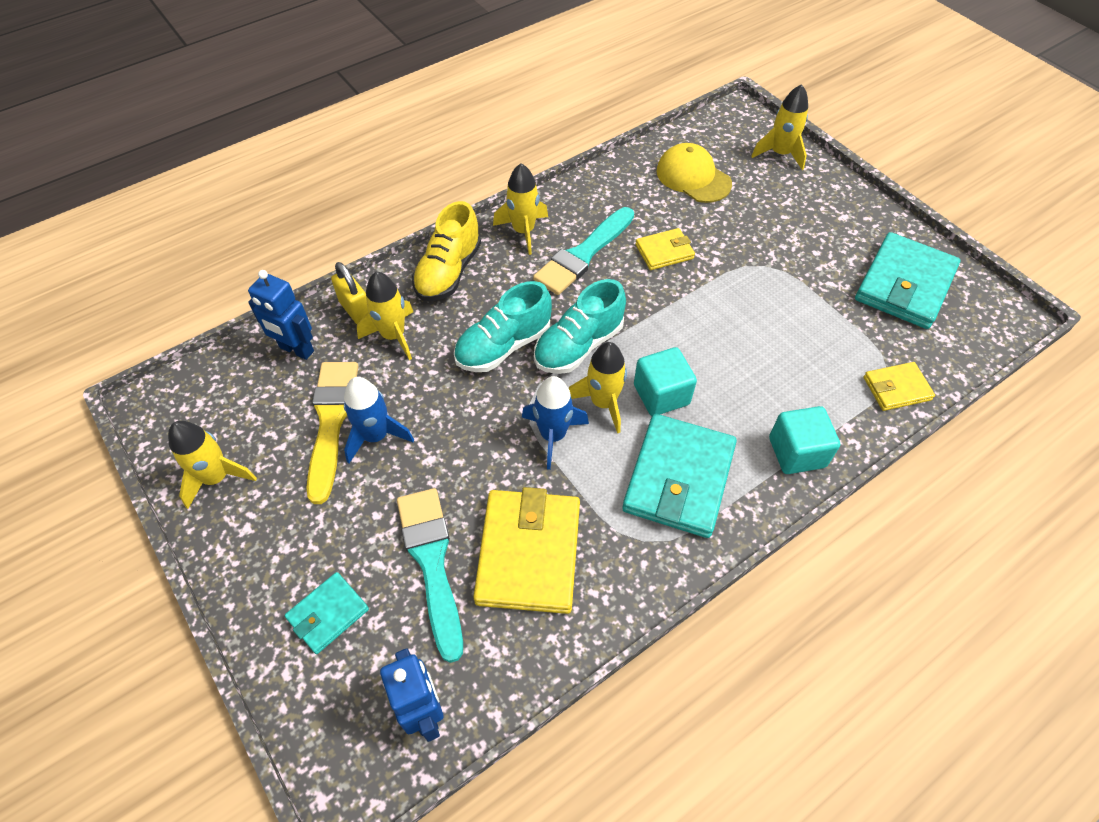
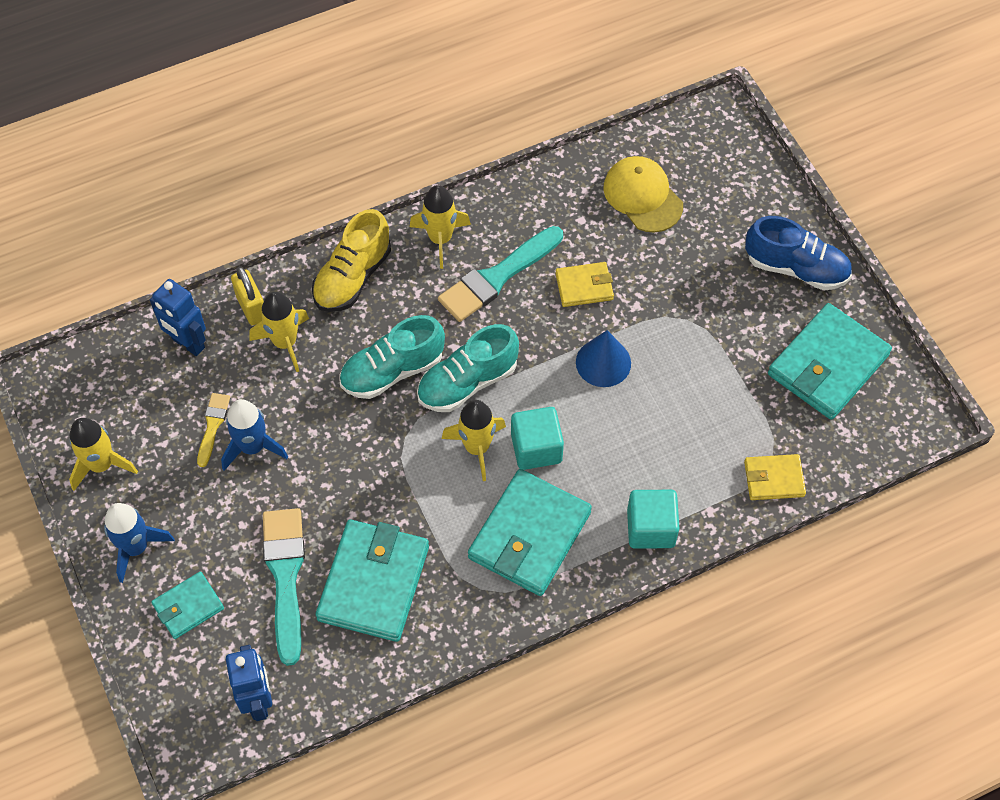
camera: 10 degrees right, 5 degrees up
yellow brush [306,362,358,504] -> yellow brush [197,393,230,467], size x0.52
yellow wallet [473,487,580,614] -> turquoise wallet [316,520,429,642]
blue rocket [522,376,589,470] -> blue rocket moved to [104,503,175,583]
yellow rocket [751,84,808,170] -> none
none -> blue cone [576,330,631,387]
none -> blue shoe [745,216,852,291]

